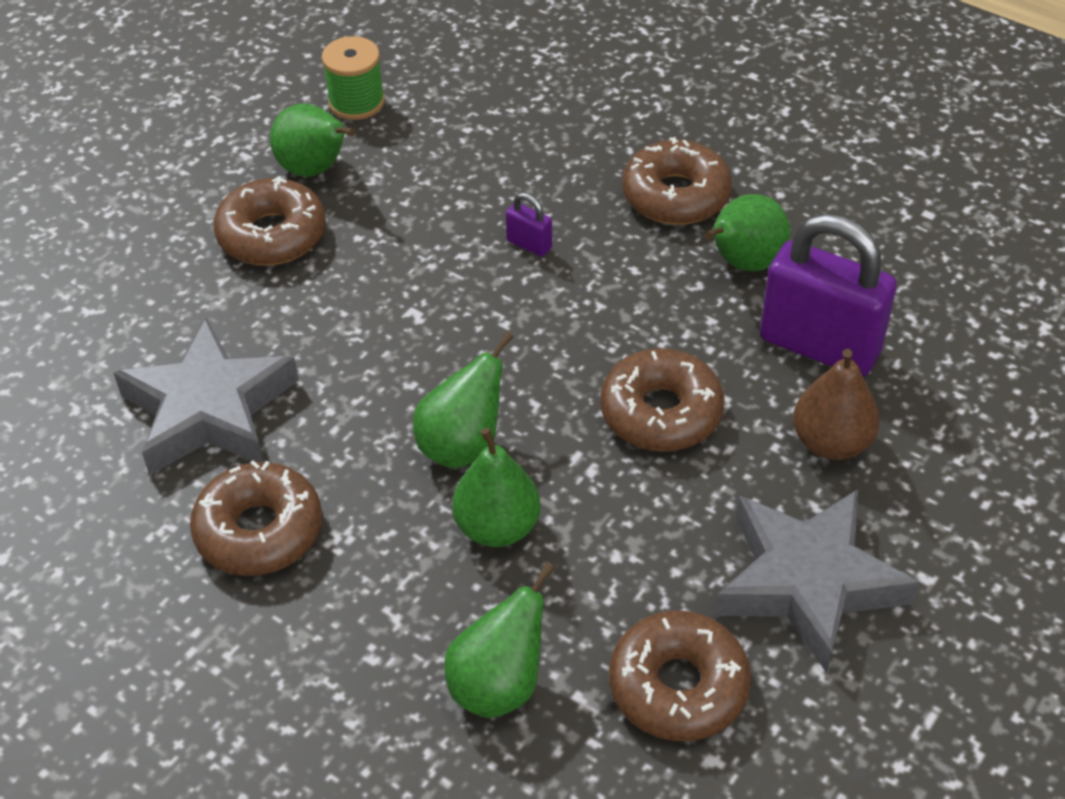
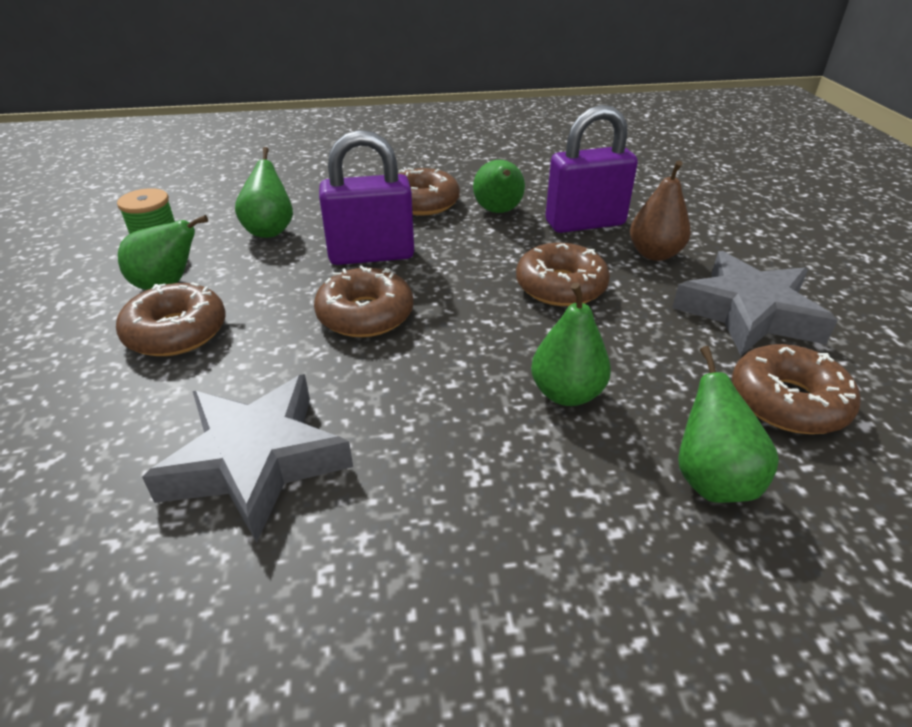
camera: 45 degrees left, 10 degrees down
brown donut [190,460,322,576] -> brown donut moved to [314,265,414,337]
green pear [413,332,513,468] -> green pear moved to [235,147,293,238]
purple padlock [506,192,552,257] -> purple padlock [319,130,414,265], size x2.42

